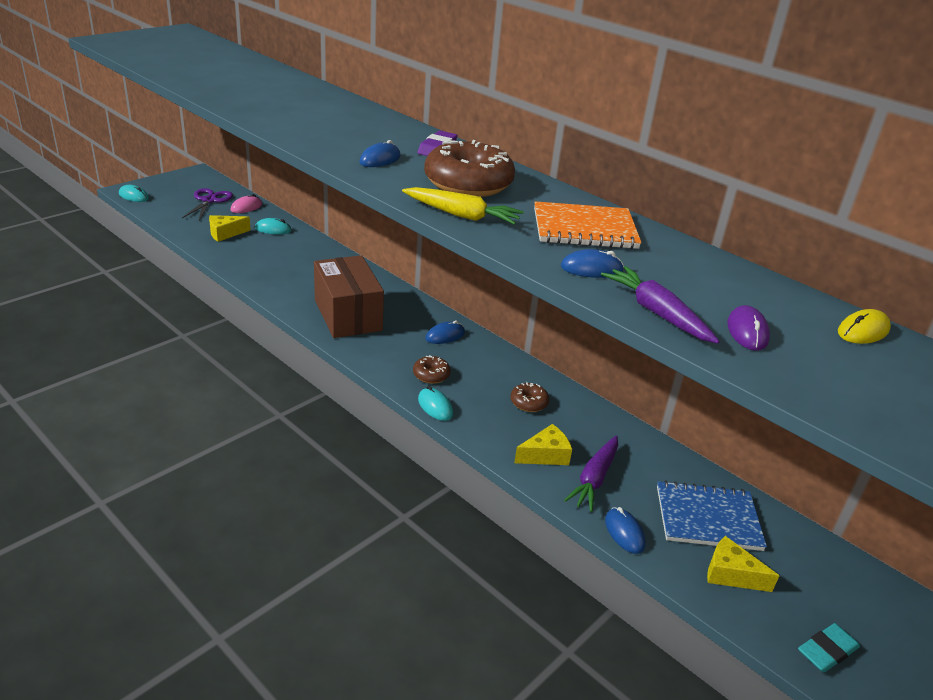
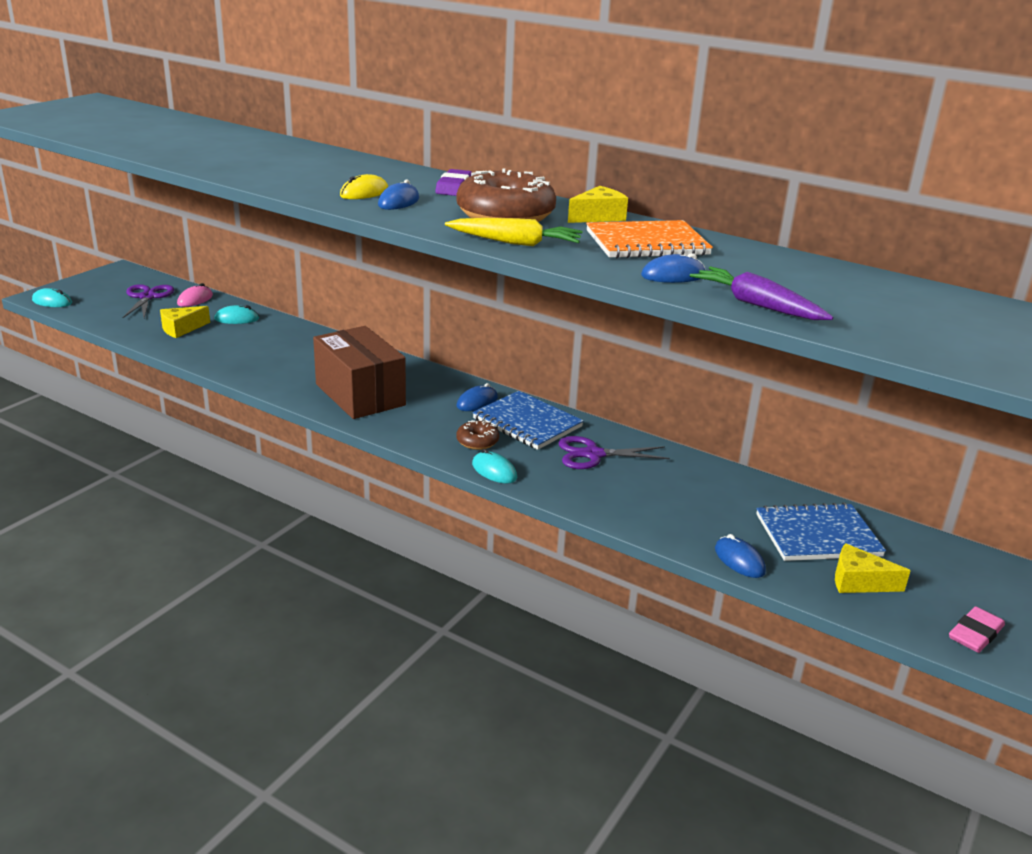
camera: 10 degrees left, 5 degrees down
brown donut [510,382,549,412] -> purple scissors [558,436,670,469]
yellow cheese [514,424,572,465] -> yellow cheese moved to [568,186,628,223]
purple carrot [564,436,618,512] -> none
purple mouse [727,305,770,351] -> none
turquoise eraser [798,623,860,673] -> pink eraser [949,606,1005,653]
yellow mouse [838,309,891,344] -> yellow mouse moved to [340,174,388,199]
none -> blue notebook [472,391,584,450]

